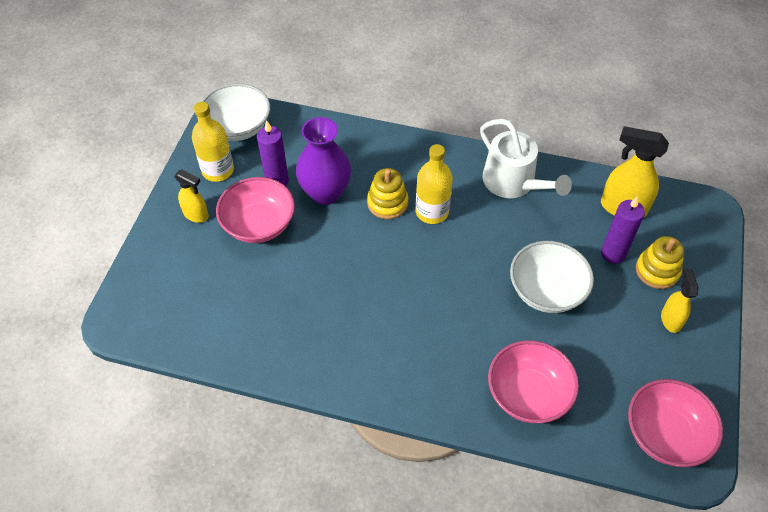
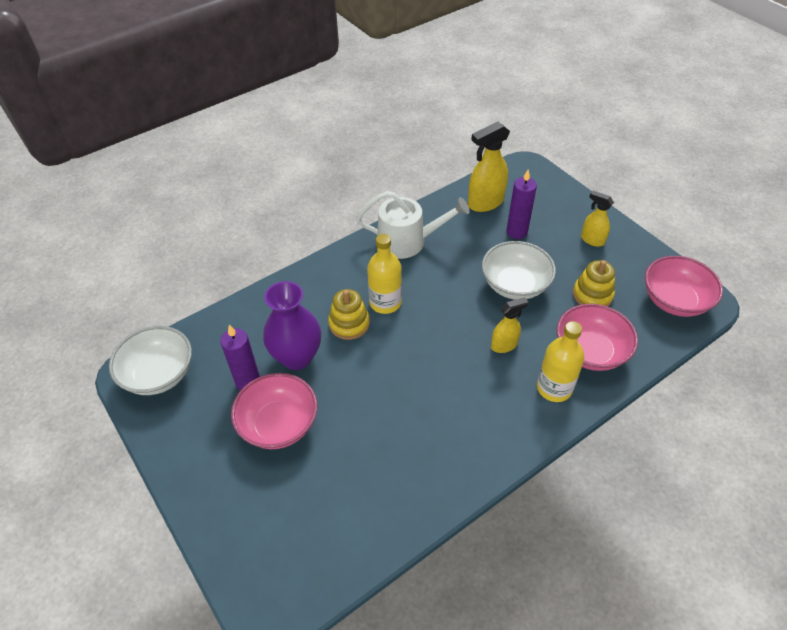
camera: 50 degrees left, 5 degrees down
yellow spray bottle [174,169,209,223] -> yellow spray bottle moved to [491,297,529,353]
yellow bottle [192,102,234,182] -> yellow bottle moved to [537,321,584,402]
yellow stacking toy [636,236,684,289] -> yellow stacking toy moved to [573,260,615,307]

